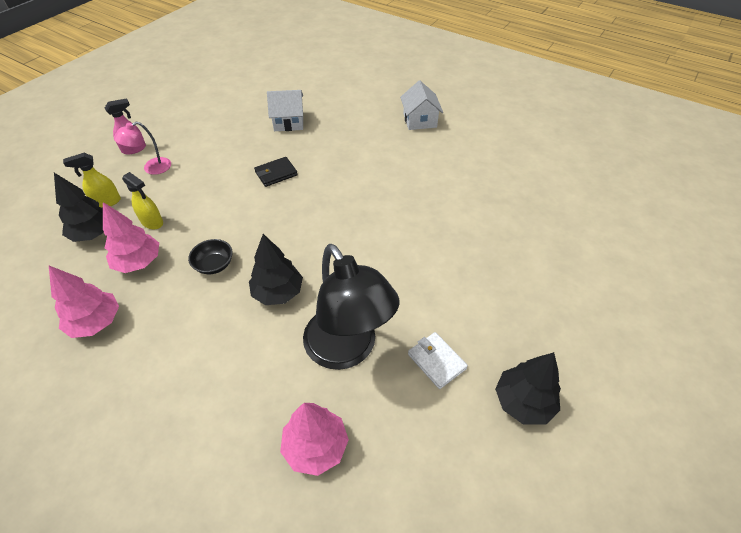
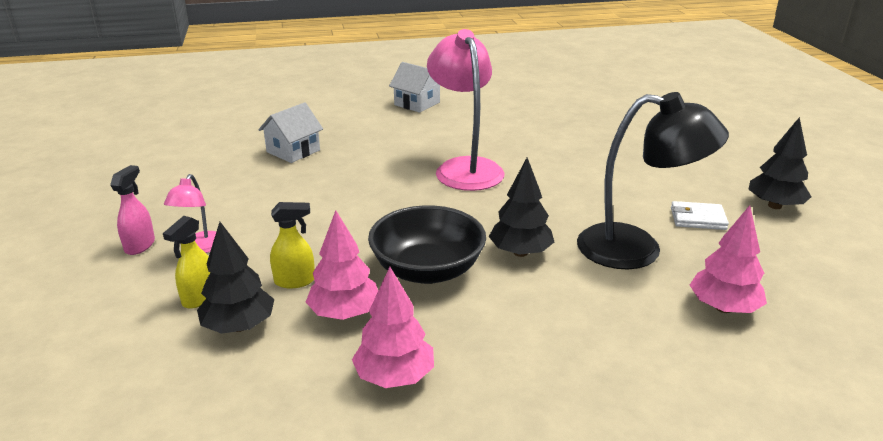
camera: 45 degrees left, 20 degrees down
black bowl [188,239,233,274] -> black bowl [368,205,486,284], size x2.04
black wallet [254,157,298,187] -> none
none -> pink lamp [427,29,504,191]

